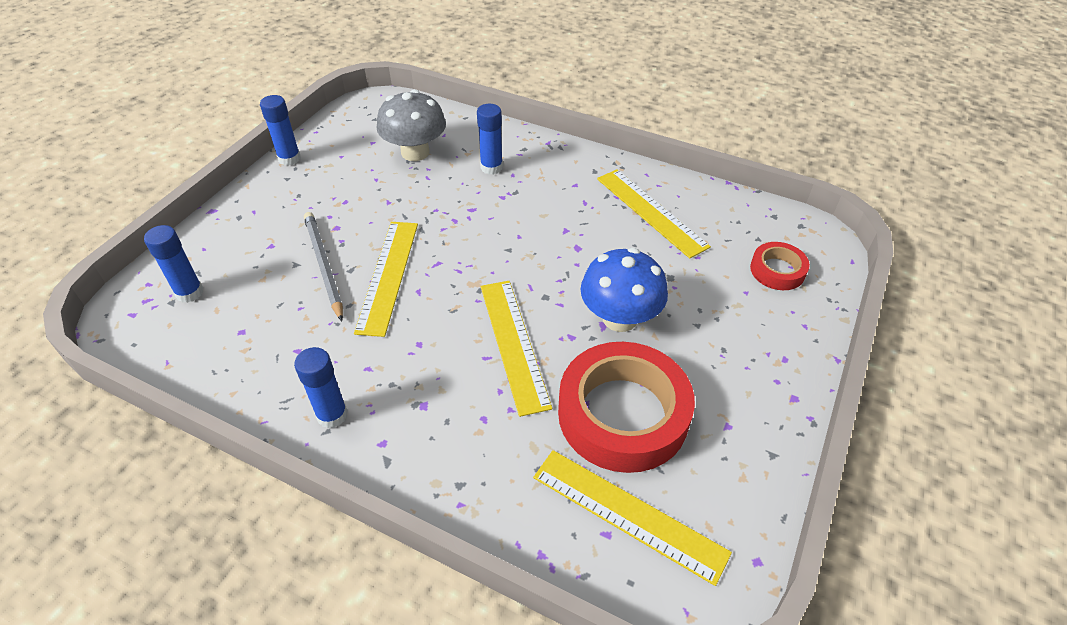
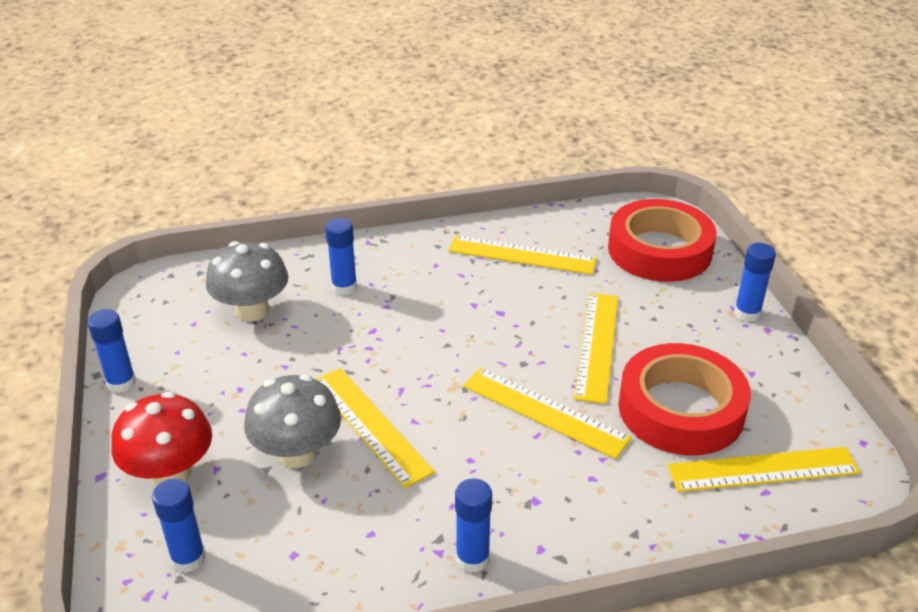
camera: 40 degrees left, 10 degrees down
grey pencil [304,212,343,321] -> grey mushroom [244,374,341,468]
blue mushroom [581,248,668,332] -> yellow ruler [574,293,618,404]
red tape [750,242,810,290] -> red tape [608,199,716,282], size x2.04
none -> red mushroom [112,391,212,486]
none -> blue glue stick [734,243,776,322]

